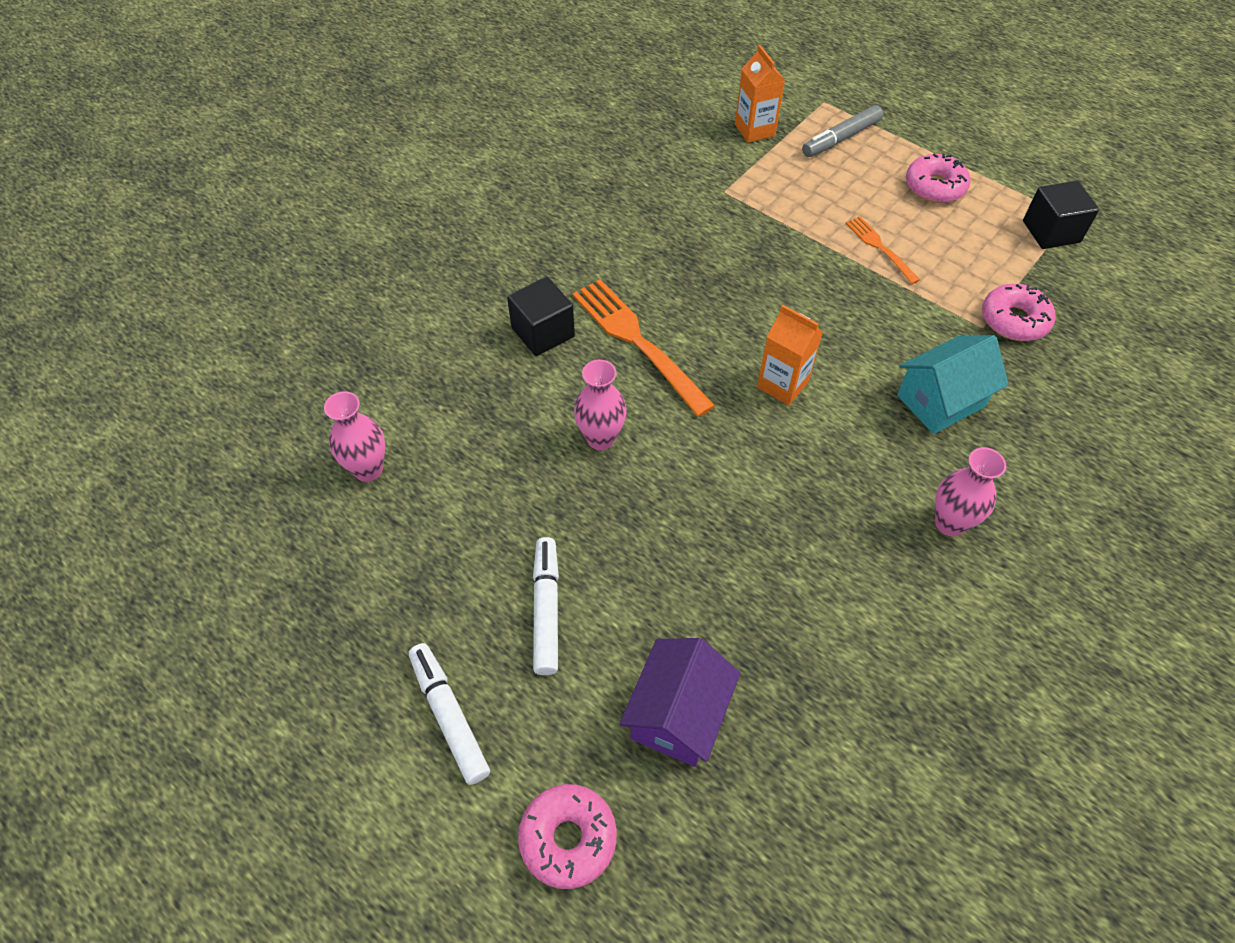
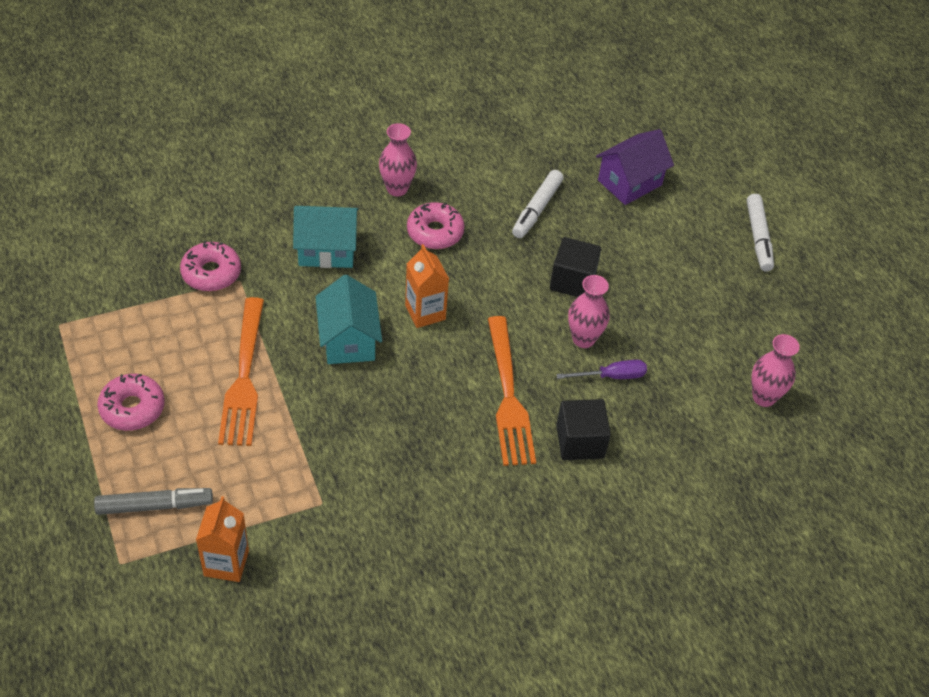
camera: 155 degrees left, 5 degrees down
pink donut [518,784,617,889] -> pink donut moved to [407,202,465,249]
white marker [533,537,559,675] -> white marker moved to [512,170,564,238]
orange fork [846,216,920,284] -> orange fork [218,297,264,446], size x1.83
black cube [1023,181,1099,249] -> black cube moved to [550,237,601,297]
none -> turquoise house [315,275,382,364]
none -> purple screwdriver [556,360,647,379]

